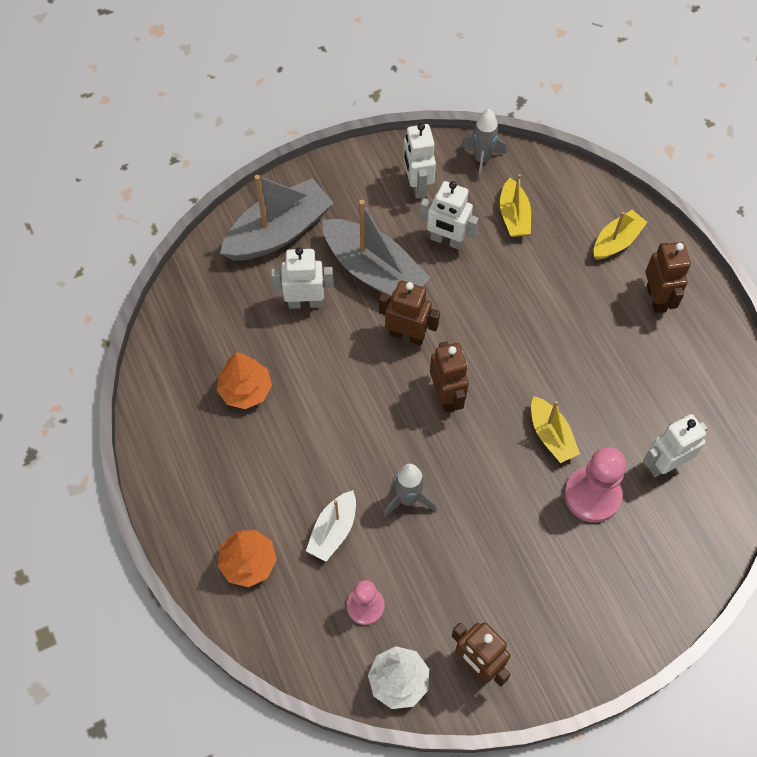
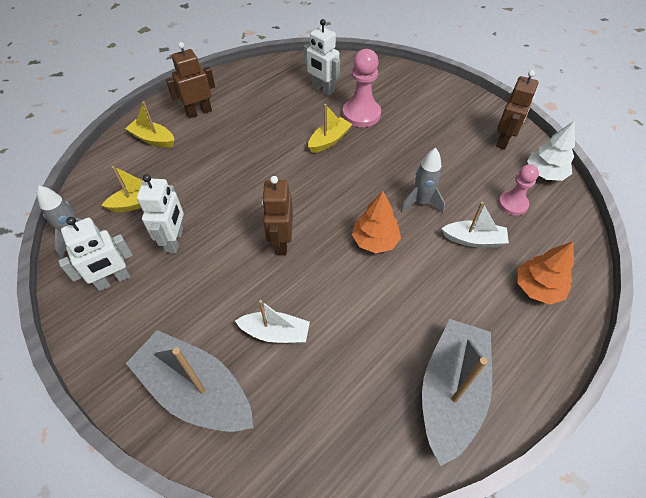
camera: 110 degrees left, 10 degrees down
orange tree [217,352,272,409] -> orange tree moved to [352,191,401,253]
white robot [271,247,334,309] -> white boat [235,300,310,343]
grey boat [322,200,430,298] -> grey boat moved to [422,319,492,466]
brown robot [430,341,469,412] -> none

